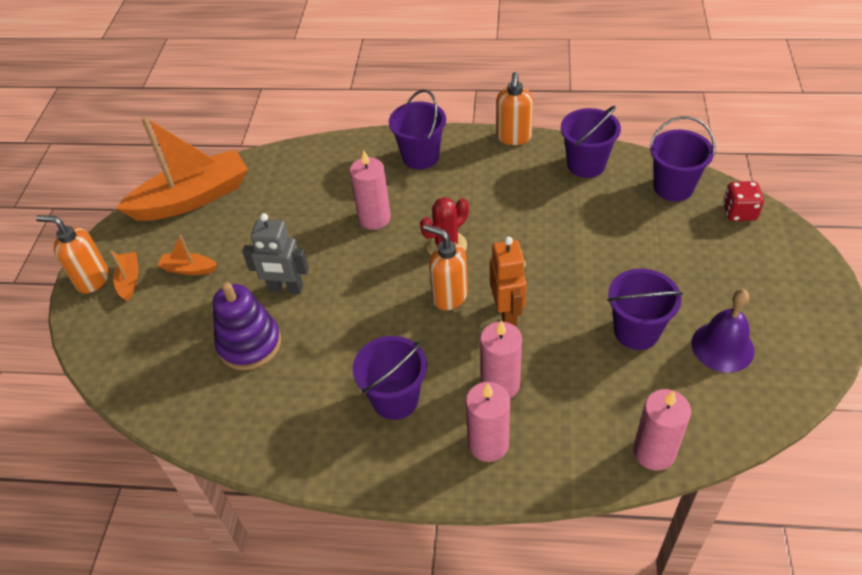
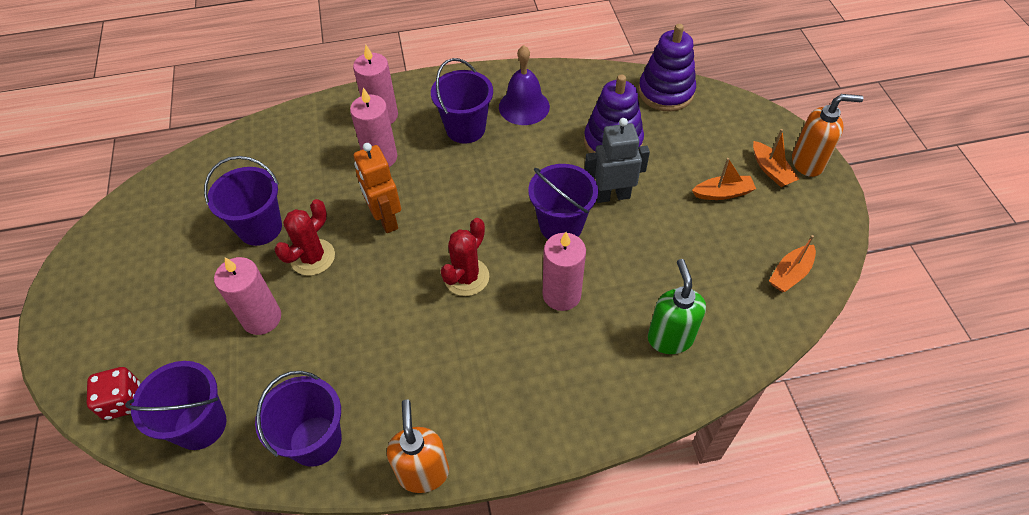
camera: 160 degrees right, 5 degrees up
orange boat [116,116,248,221] -> orange boat [769,235,816,292], size x0.43
purple bucket [389,89,446,169] -> purple bucket moved to [528,164,598,239]
orange soap dispenser [423,224,468,310] -> none
pink candle [633,389,691,471] -> pink candle moved to [214,257,281,335]
purple bell [691,289,755,373] -> purple bell moved to [499,45,550,125]
none -> red cactus [275,199,335,276]
none -> purple stacking toy [638,24,696,112]
none -> green soap dispenser [648,259,706,354]

